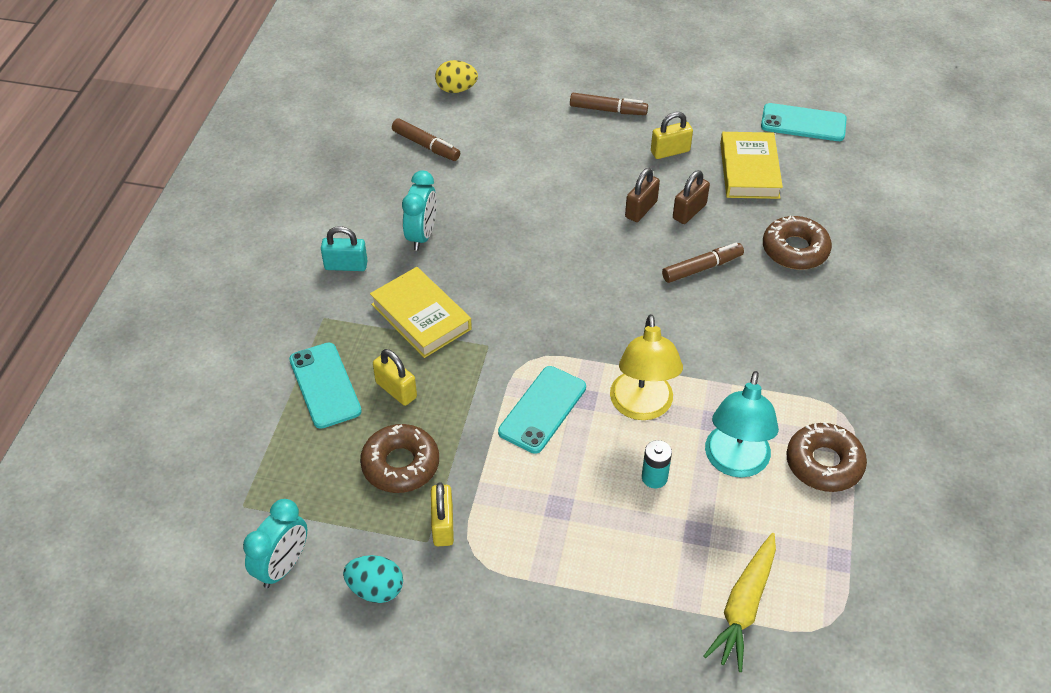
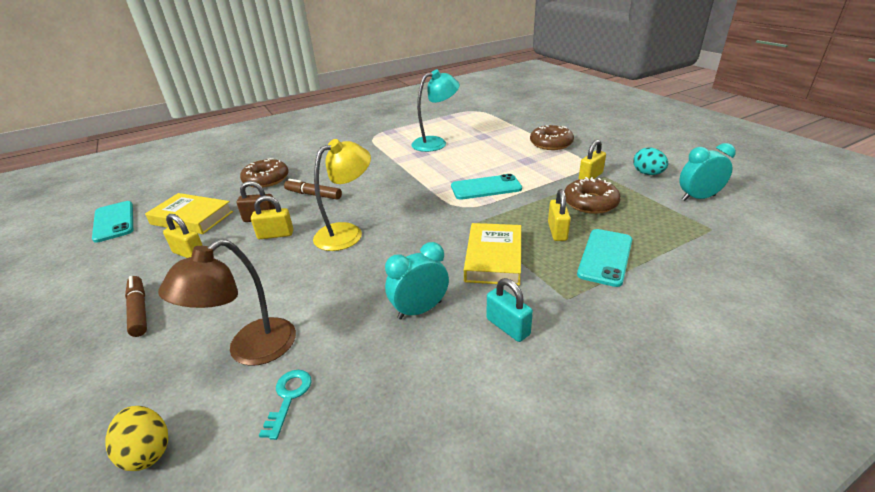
camera: 130 degrees left, 15 degrees down
brown marker [392,119,460,161] -> turquoise key [259,370,312,440]
yellow lamp [610,314,683,420] -> yellow lamp moved to [313,139,371,251]
brown padlock [625,168,660,222] -> yellow padlock [251,196,293,239]
turquoise battery [642,440,672,488] -> none
yellow carrot [703,533,776,672] -> none
yellow book [720,132,783,199] -> yellow book turned 60 degrees clockwise [145,193,233,234]
brown donut [786,422,867,492] -> brown donut moved to [530,125,574,150]
none -> brown lamp [158,239,296,366]

